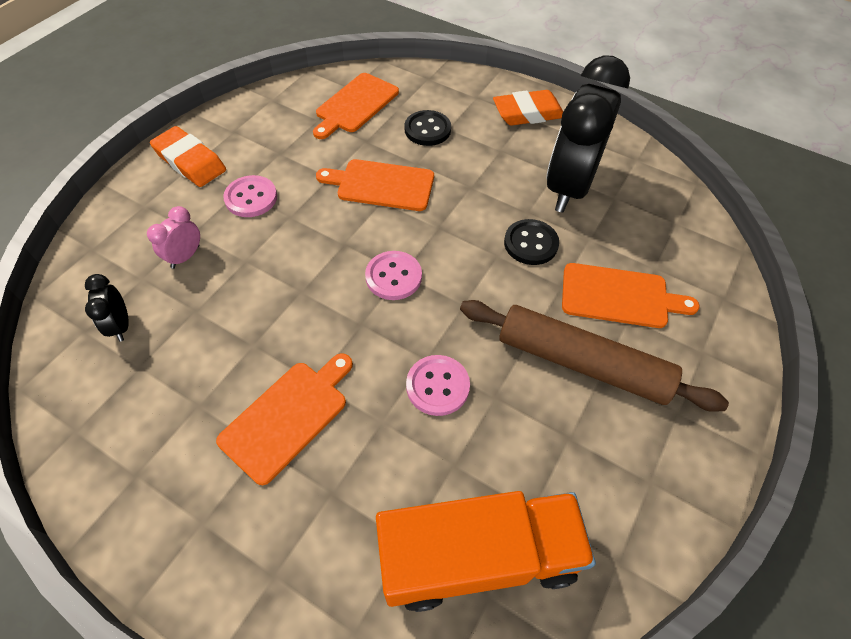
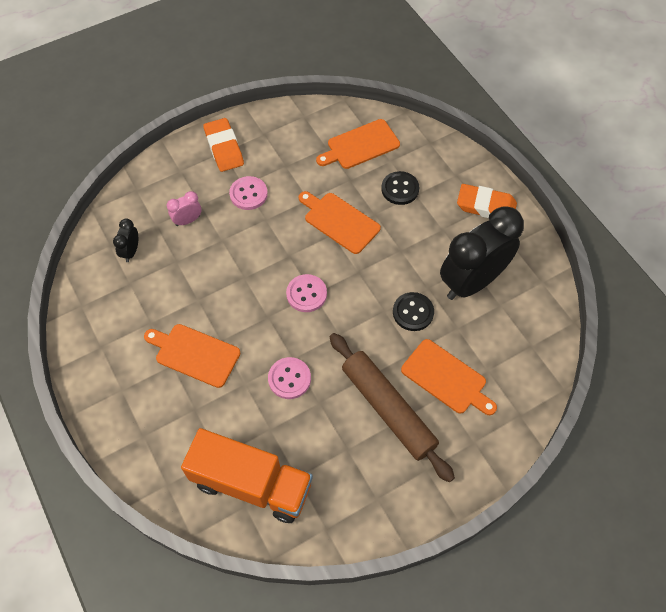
camera: 30 degrees right, 5 degrees up
orange cutting board [216,353,353,485] -> orange cutting board turned 135 degrees counterclockwise [144,324,241,388]

